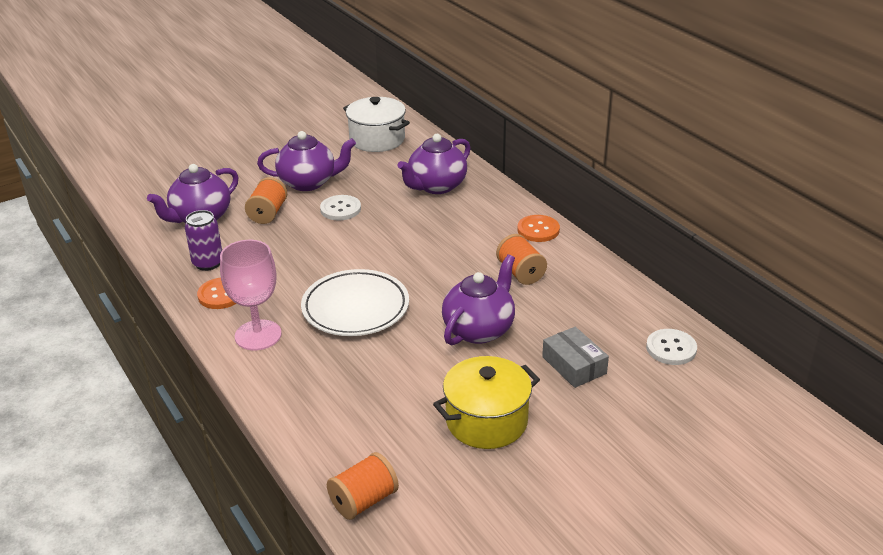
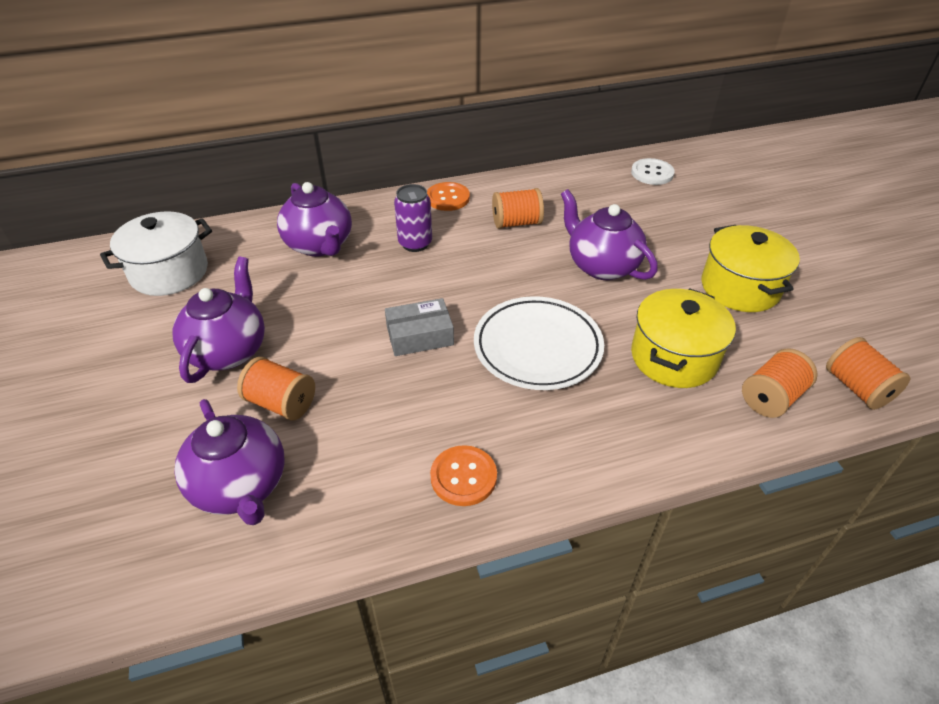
camera: 75 degrees left, 10 degrees up
purple can [185,210,222,271] -> purple can moved to [394,184,432,252]
pink goblet [220,240,282,350] -> none
white button [320,195,361,221] -> none
grey box [542,327,609,388] -> grey box moved to [385,298,454,356]
none -> yellow pot [631,288,736,388]
none -> orange spool [742,348,818,418]

